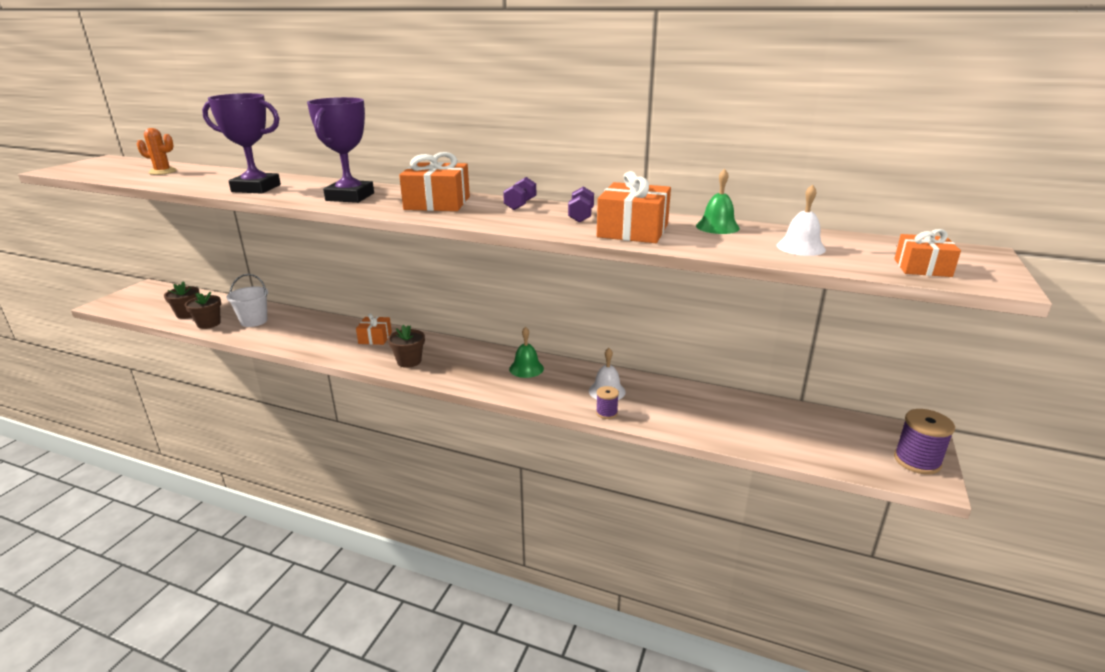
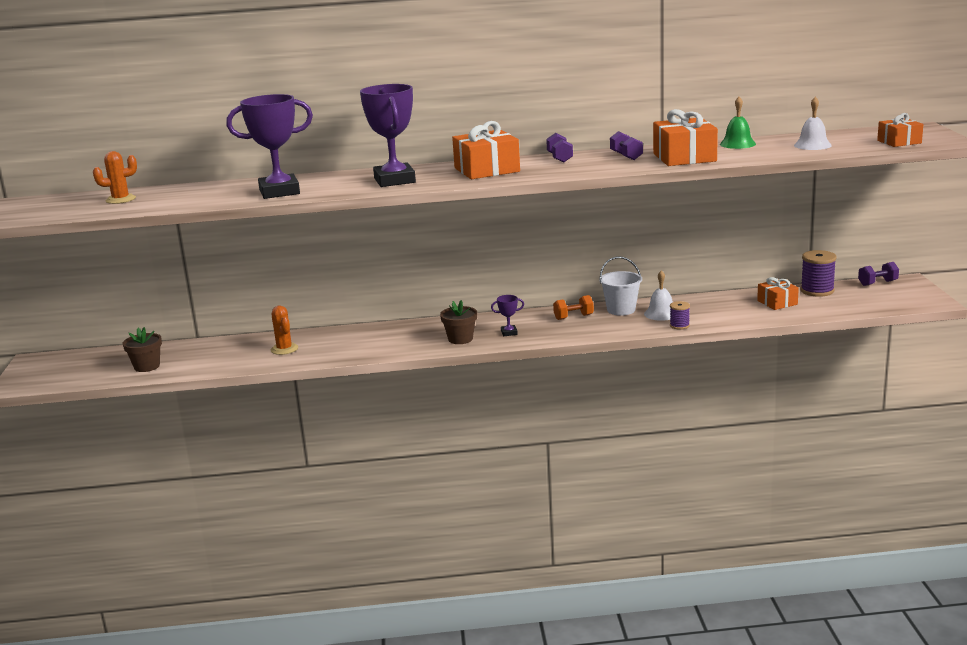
camera: 25 degrees left, 5 degrees down
brown flower pot [185,291,221,329] -> none
white bucket [226,274,268,327] -> white bucket moved to [599,257,642,316]
orange gift [356,313,392,345] -> orange gift moved to [757,277,799,310]
green bell [509,327,544,378] -> orange dumbbell [553,295,594,320]
purple spool [894,409,955,475] -> purple spool moved to [801,250,836,297]
none -> orange cactus [271,305,298,355]
none -> purple trophy [491,295,524,336]
none -> purple dumbbell [858,262,899,286]

